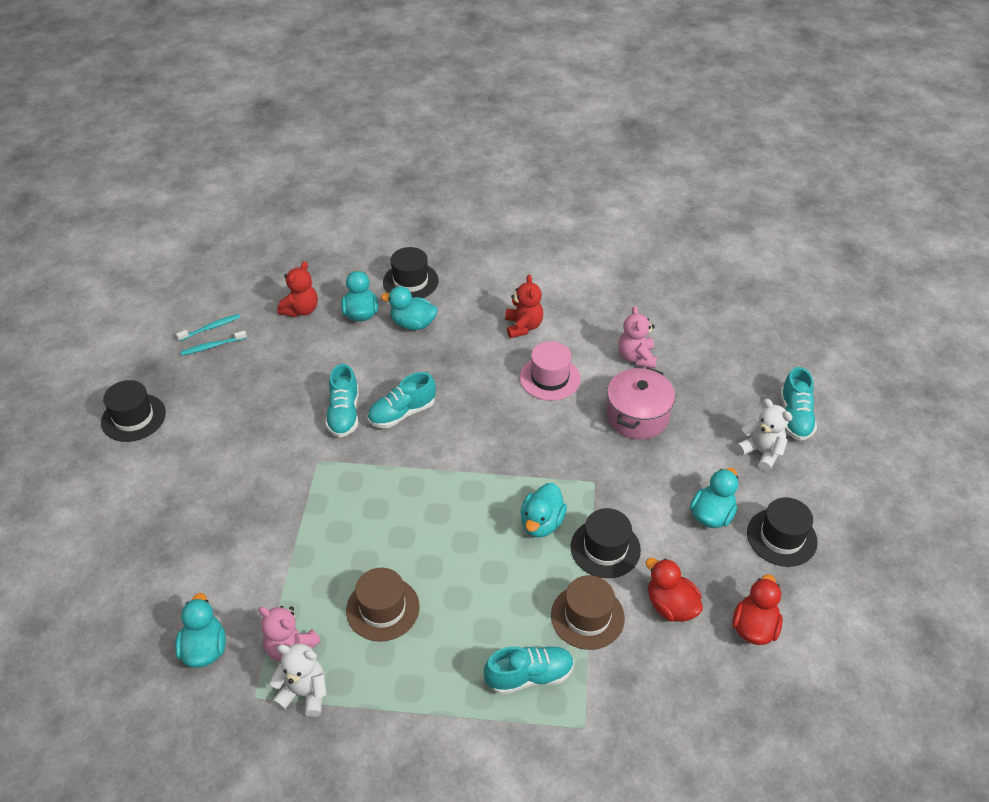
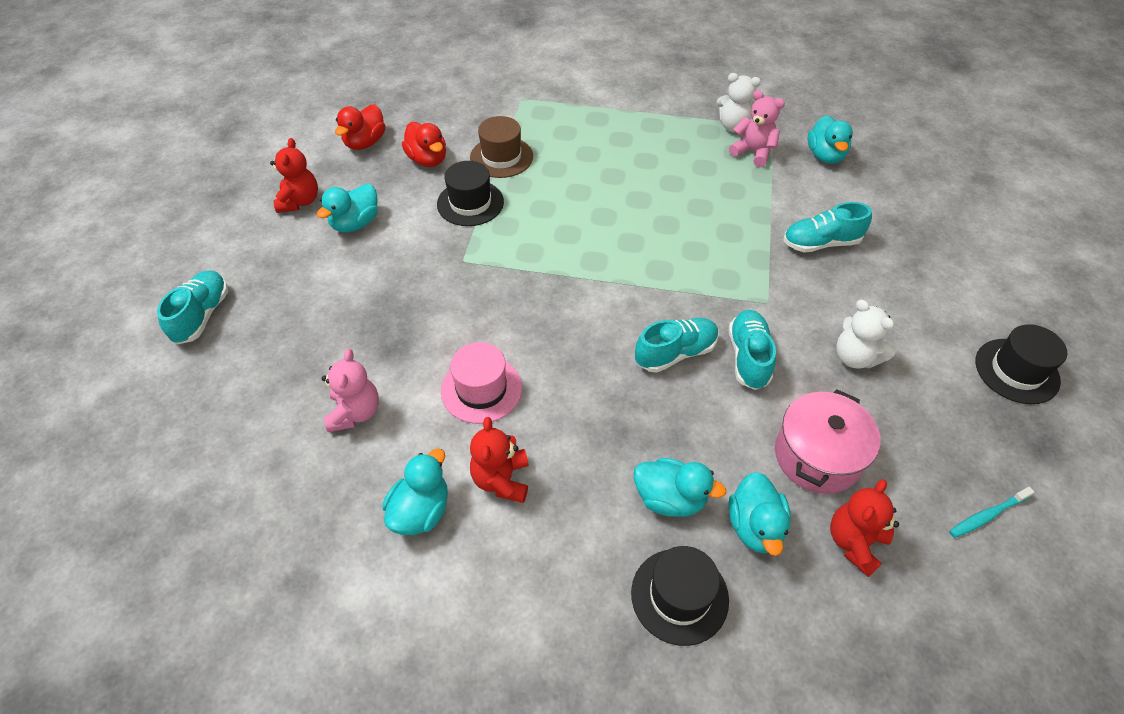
camera: 175 degrees left, 5 degrees up
turquoise toothbrush [181,330,247,356] -> none
brown hat [346,568,419,642] -> none
turquoise shoe [484,646,574,695] -> turquoise shoe moved to [783,202,872,253]
turquoise duck [520,483,567,538] -> turquoise duck moved to [382,449,448,535]
pink pot [606,367,675,440] -> pink pot moved to [775,389,880,494]
white teddy bear [736,399,793,471] -> white teddy bear moved to [836,300,896,369]
black hat [747,497,818,567] -> red teddy bear [270,138,318,213]

